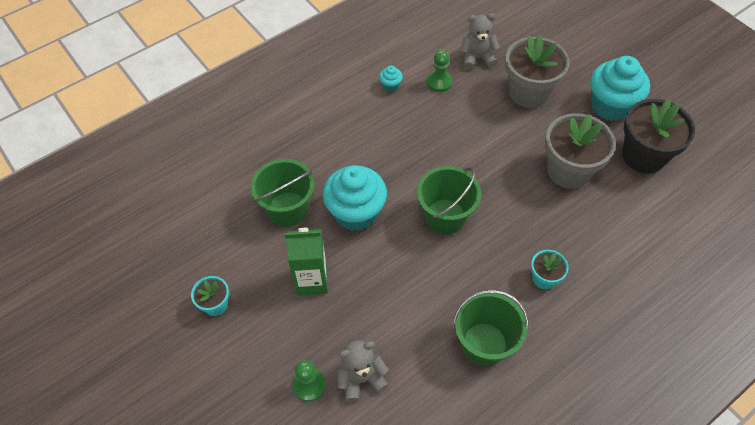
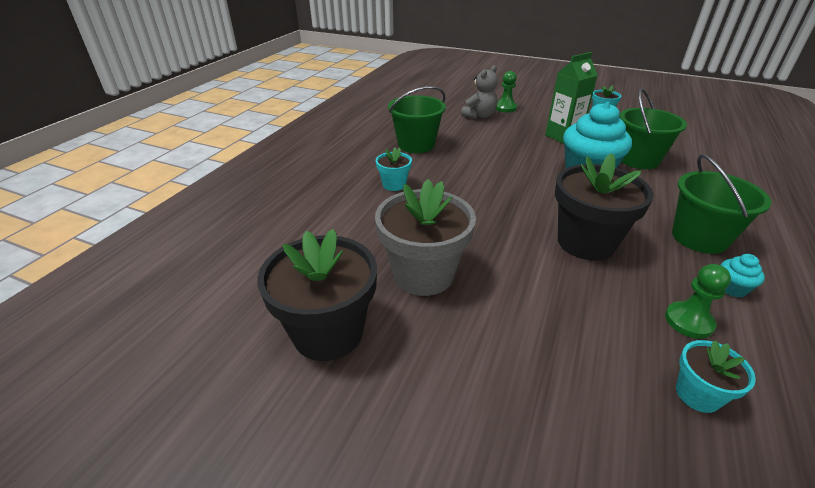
camera: 150 degrees right, 20 degrees down
green bucket [417,166,481,234] -> green bucket moved to [672,154,771,254]
grey teddy bear [460,13,500,70] -> turquoise flower pot [676,340,756,413]
grey flower pot [505,35,570,108] -> none
turquoise cupcake [590,56,650,121] -> none
none -> black flower pot [555,153,654,261]

